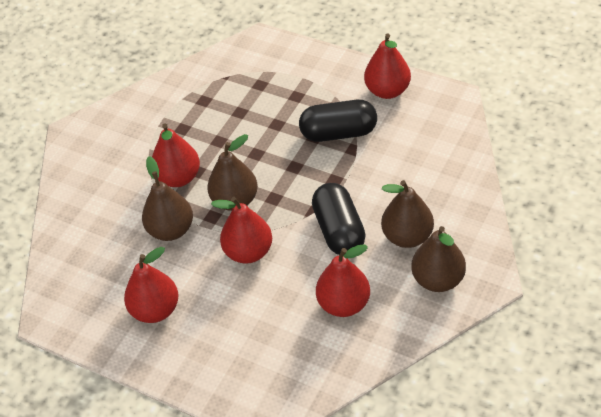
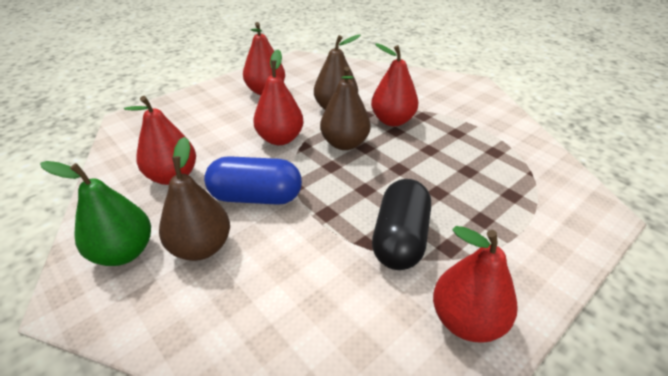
camera: 105 degrees right, 10 degrees down
black capsule [312,183,366,255] -> blue capsule [204,156,302,205]
brown pear [411,226,466,292] -> green pear [40,161,151,266]

